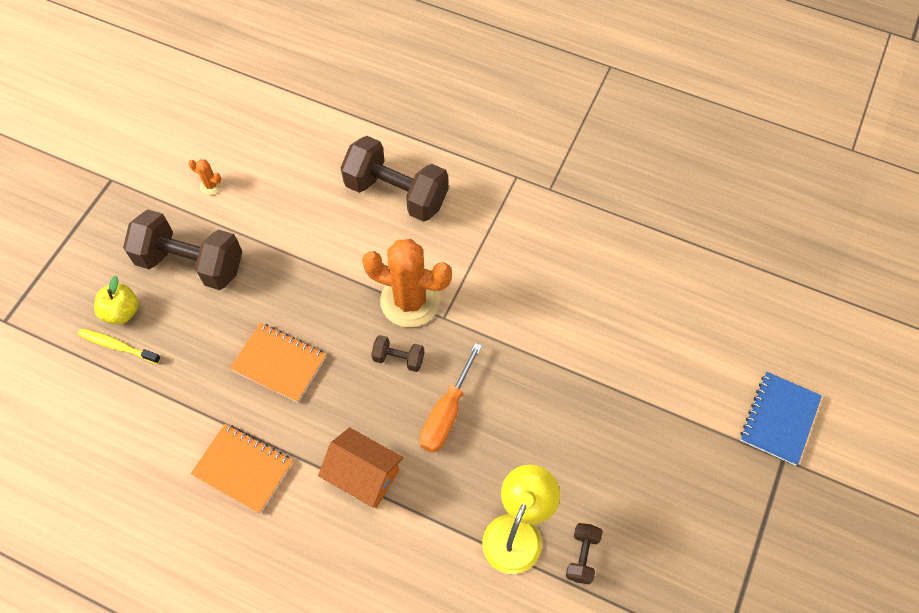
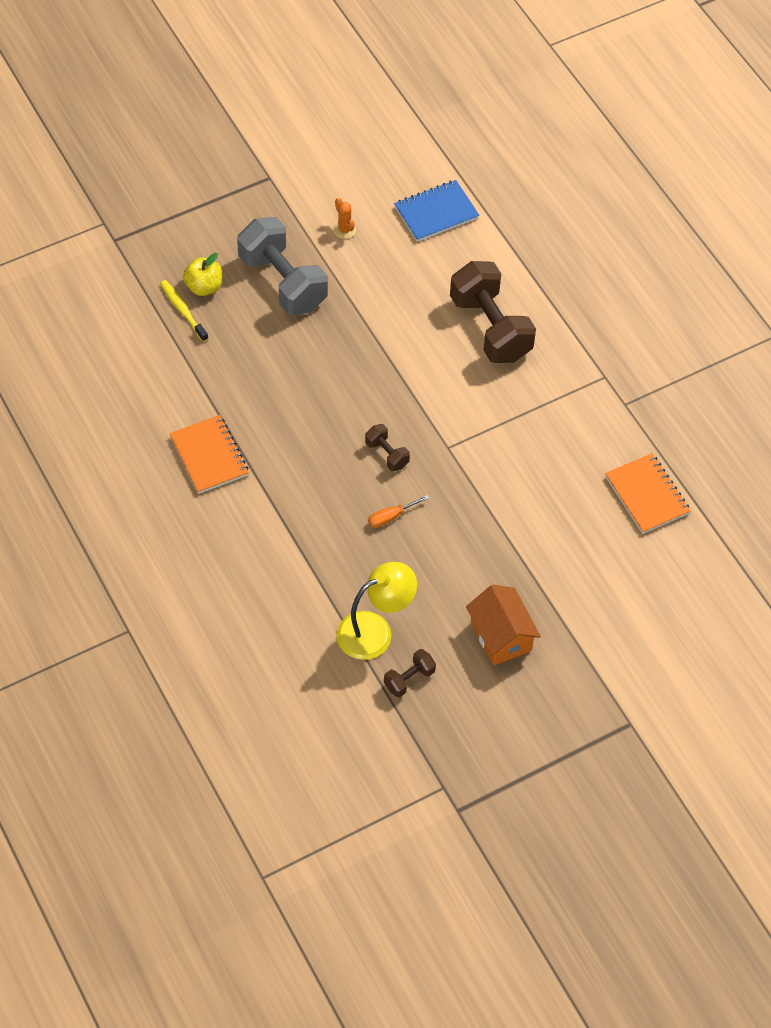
camera: 35 degrees right, 5 degrees down
brown dumbbell [123,210,242,290] -> grey dumbbell [237,217,328,315]
orange notebook [230,323,326,403] -> orange notebook moved to [605,453,690,534]
orange house [318,427,403,508] -> orange house moved to [466,584,541,666]
orange cactus [362,239,452,327] -> none
orange screwdriver [420,343,482,453] -> orange screwdriver [368,495,429,528], size x0.57
blue notebook [740,372,822,466] -> blue notebook moved to [394,180,479,242]

